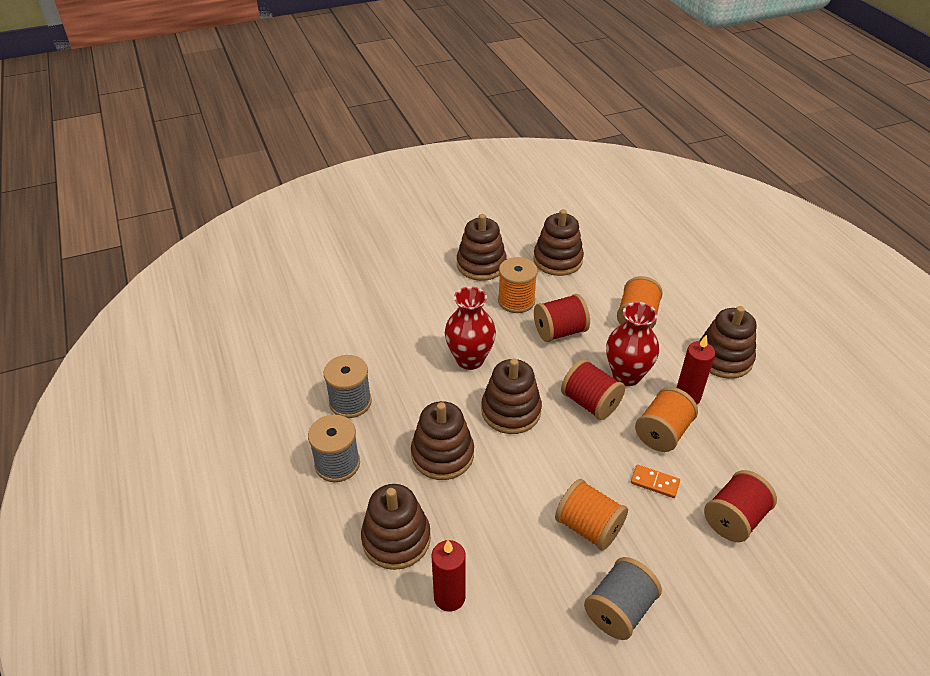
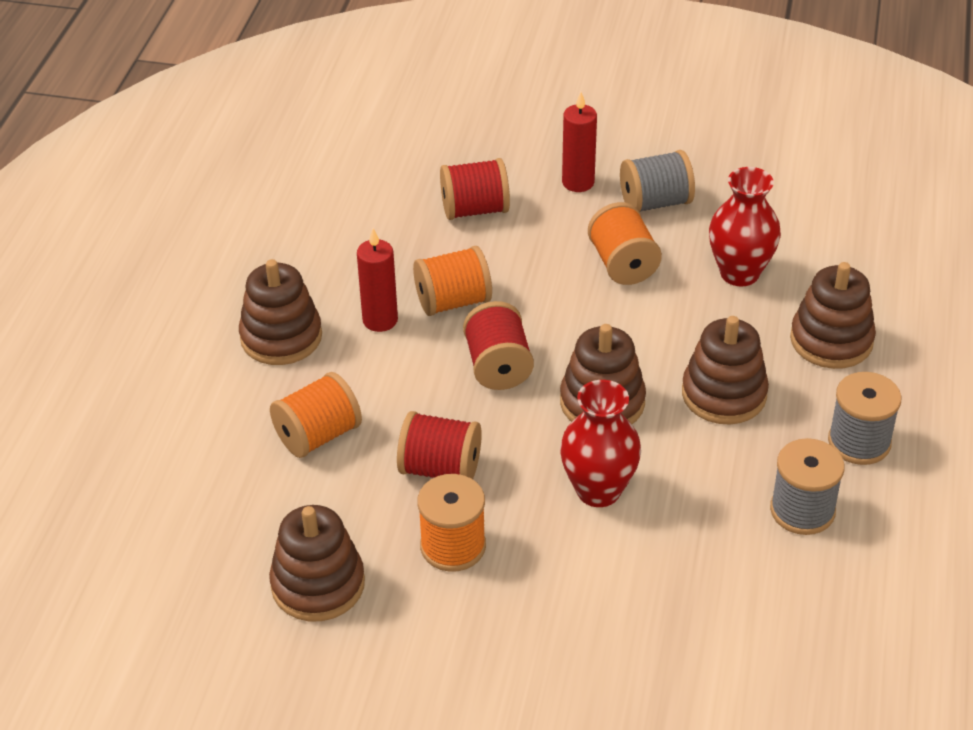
camera: 145 degrees left, 0 degrees up
red candle [432,540,466,612] -> red candle moved to [562,92,597,192]
brown stacking toy [457,214,507,281] -> none
red vase [606,302,659,386] -> red vase moved to [709,167,781,286]
orange domino [631,465,680,498] -> none

